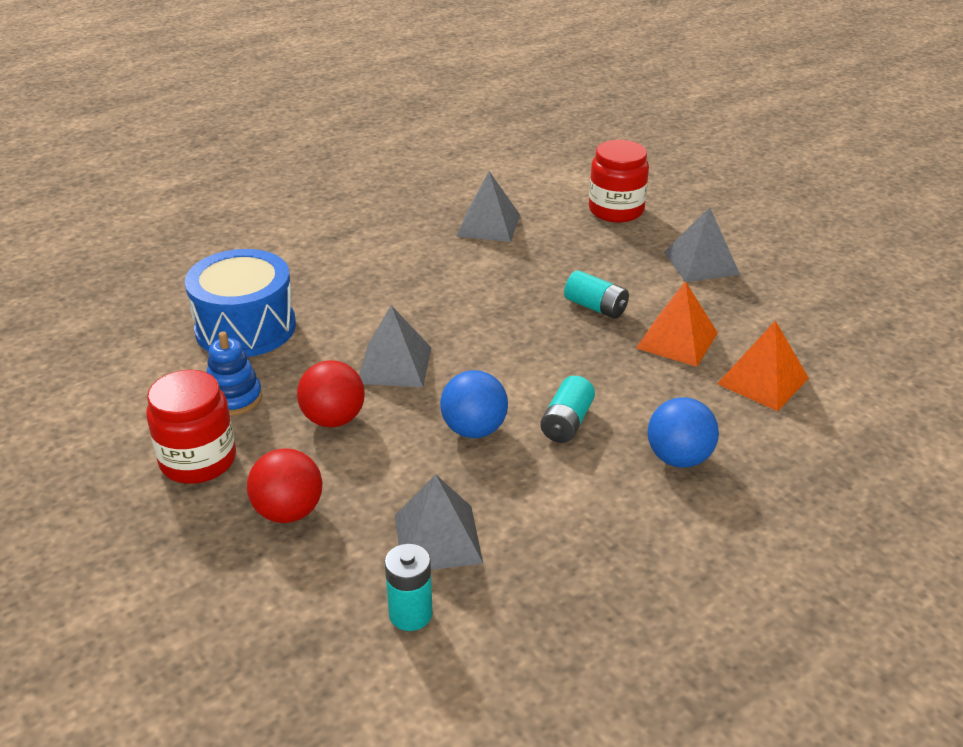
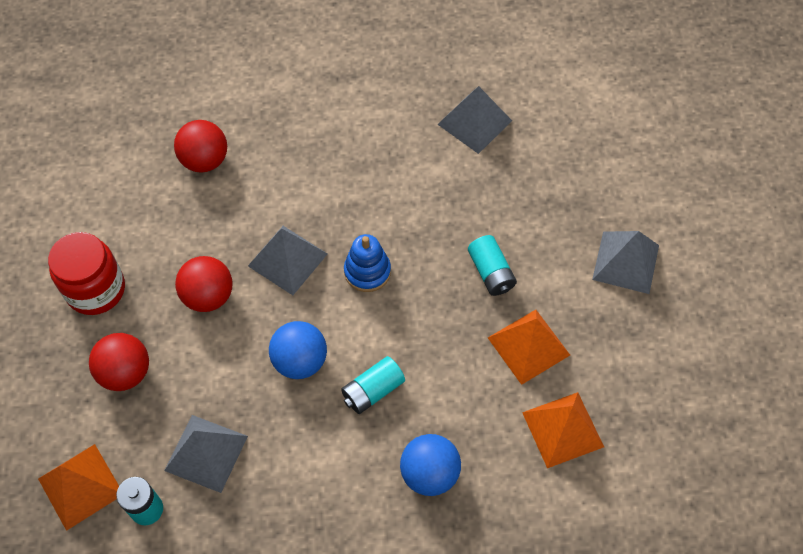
camera: 30 degrees right, 25 degrees up
blue drum [185,249,296,357] -> red ball [174,120,227,173]
blue stacking toy [207,331,262,416] -> blue stacking toy moved to [344,234,391,292]
red jar [589,140,649,223] -> none
none -> orange pyramid [38,444,119,531]

